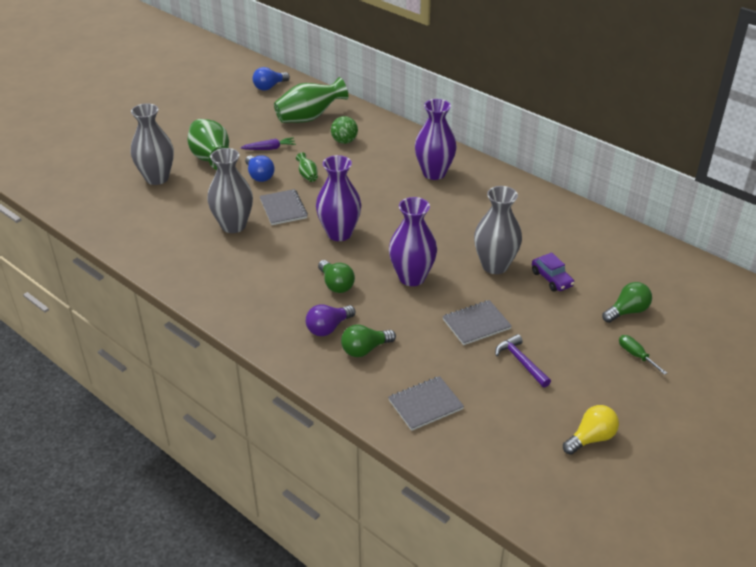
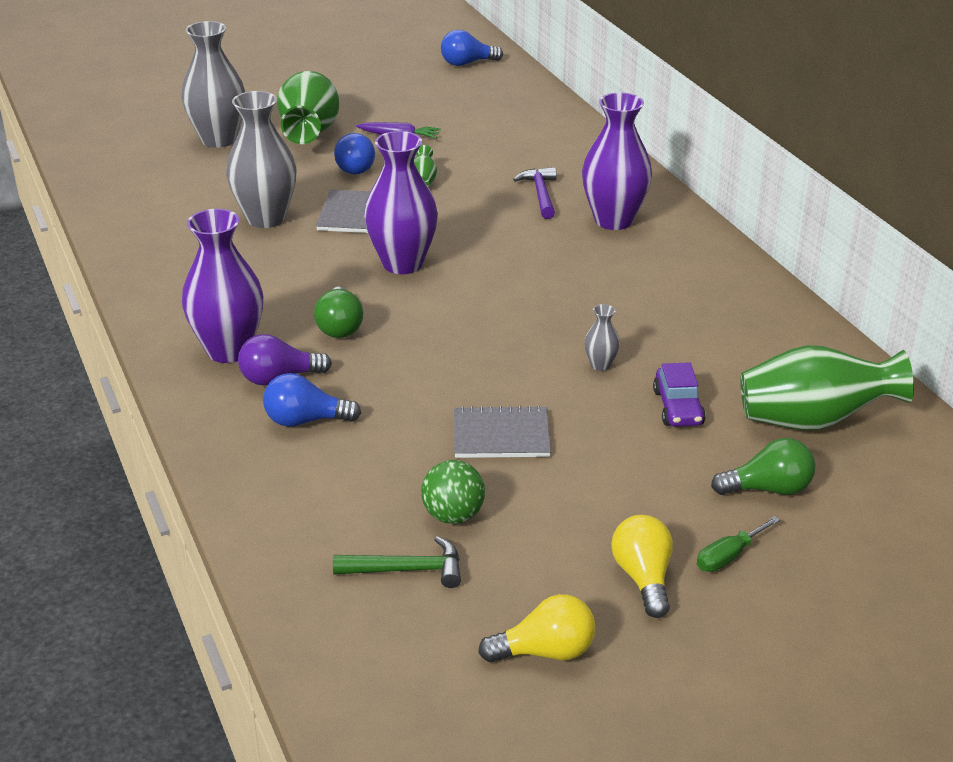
camera: 25 degrees right, 5 degrees down
green vase [274,77,349,123] -> green vase moved to [740,345,914,430]
green ball [331,116,358,144] -> green ball moved to [421,460,485,524]
green light bulb [341,324,396,357] -> blue light bulb [263,373,361,427]
grey notebook [388,376,464,431] -> none
purple vase [389,197,437,286] -> purple vase moved to [182,209,263,363]
grey vase [474,186,522,274] -> grey vase [584,304,620,371], size x0.44
purple hammer [495,334,551,388] -> purple hammer moved to [513,167,557,219]
green screwdriver [619,335,667,375] -> green screwdriver turned 120 degrees counterclockwise [697,516,780,572]
none -> green hammer [333,536,461,588]
none -> yellow light bulb [612,515,673,618]

